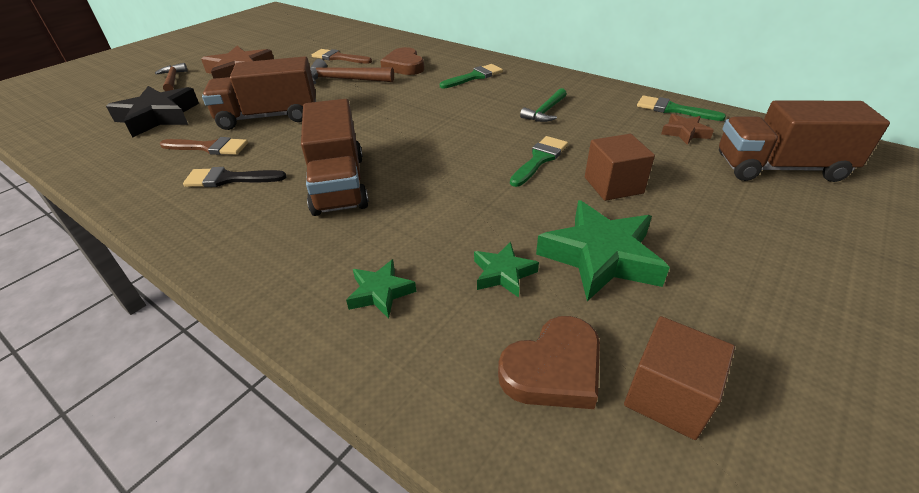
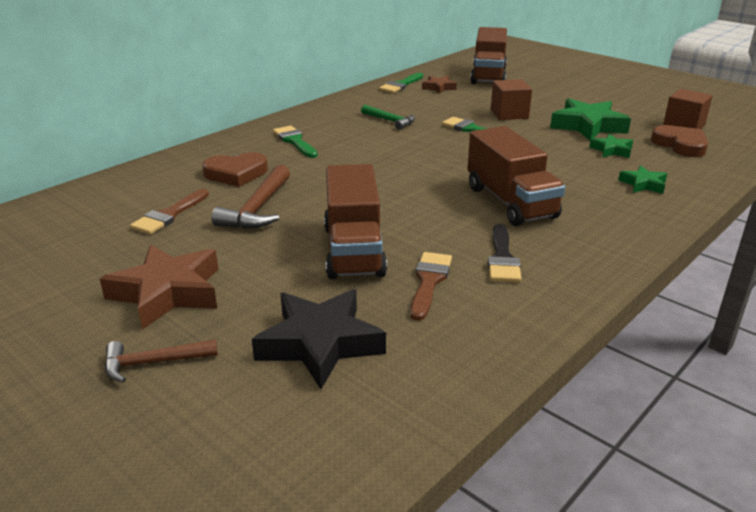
camera: 85 degrees left, 10 degrees down
brown truck [301,99,369,216] -> brown truck turned 75 degrees clockwise [467,126,565,226]

